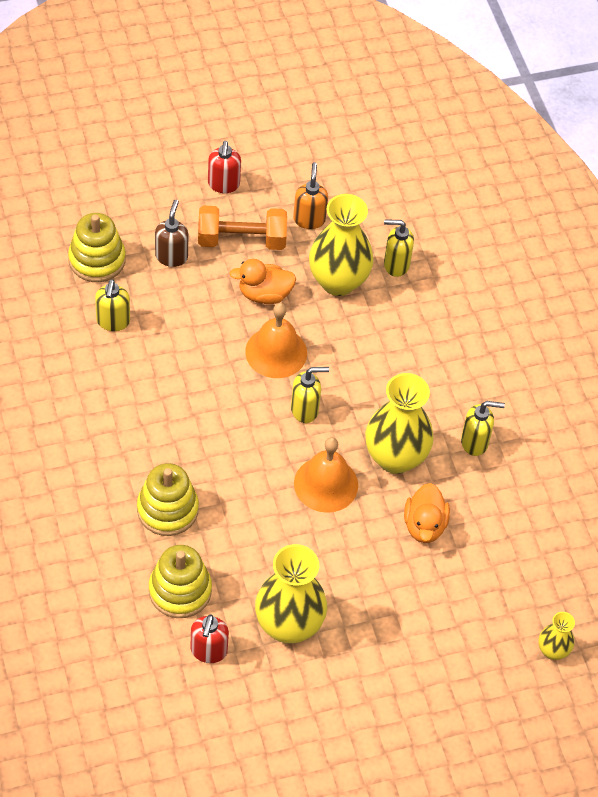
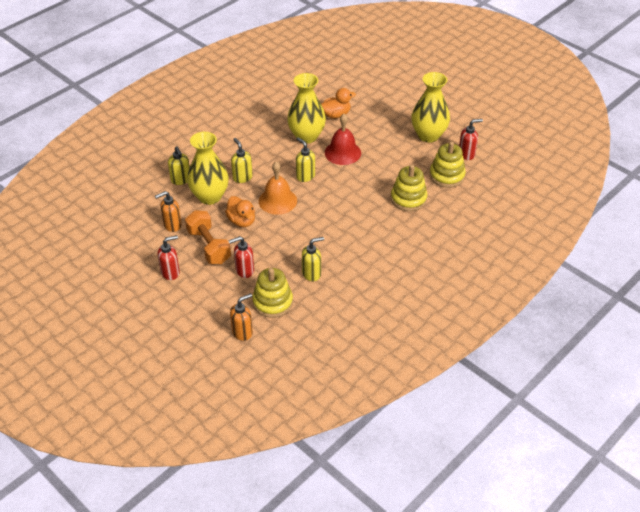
camera: 115 degrees left, 10 degrees down
brown soap dispenser [155,200,189,267] -> red soap dispenser [229,236,254,278]
orange bell [294,437,358,513] -> red bell [325,114,361,165]
yellow soap dispenser [461,401,505,456] -> yellow soap dispenser moved to [231,138,253,183]
yellow vase [539,612,575,660] -> none
none -> orange soap dispenser [230,293,253,341]

